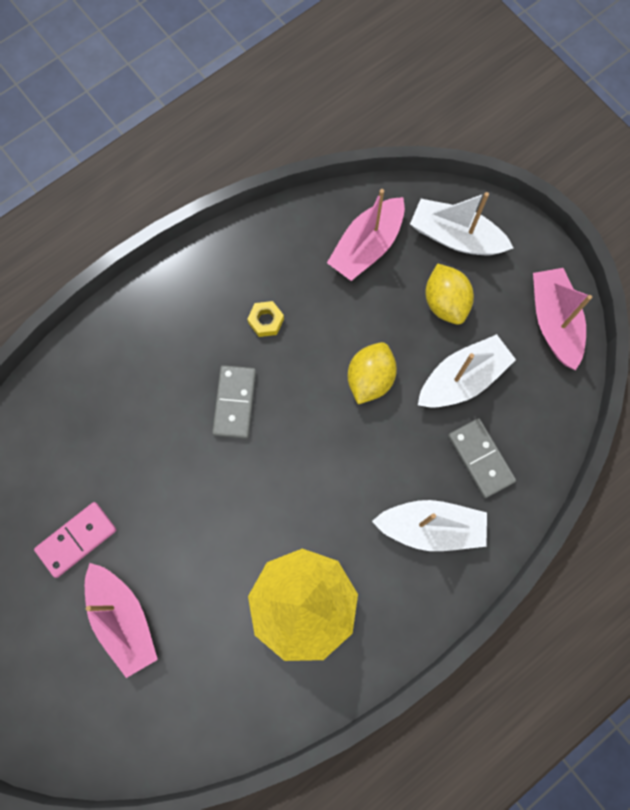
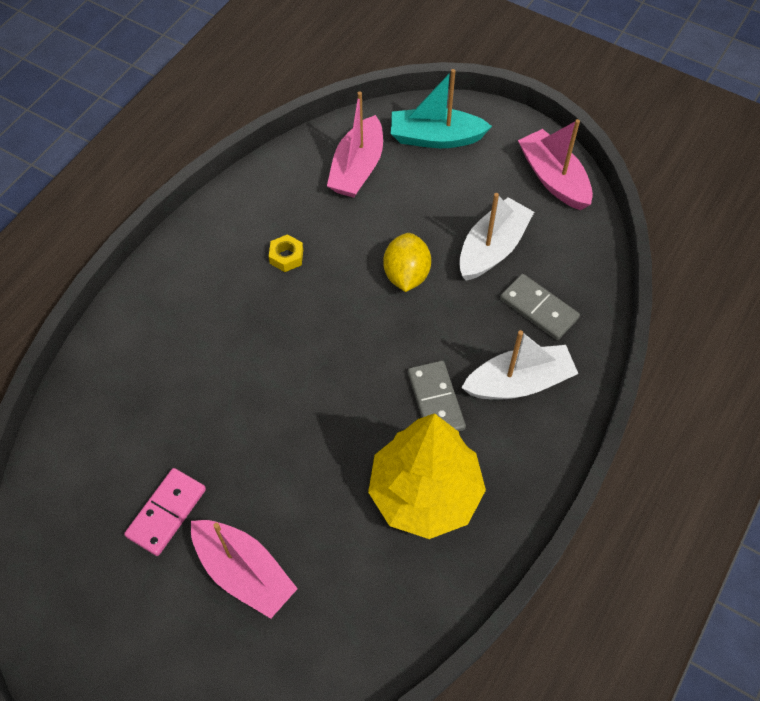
camera: 20 degrees left, 15 degrees down
grey domino [212,365,256,439] -> grey domino moved to [408,361,466,432]
white boat [410,192,513,255] -> turquoise boat [391,69,492,148]
yellow lemon [426,263,474,325] -> none

